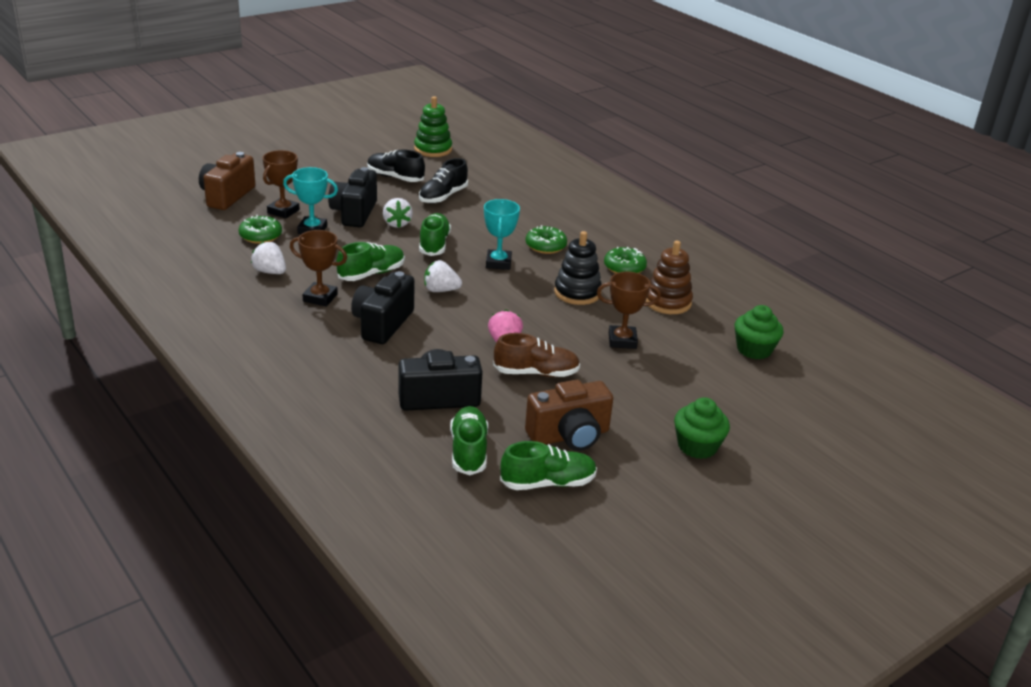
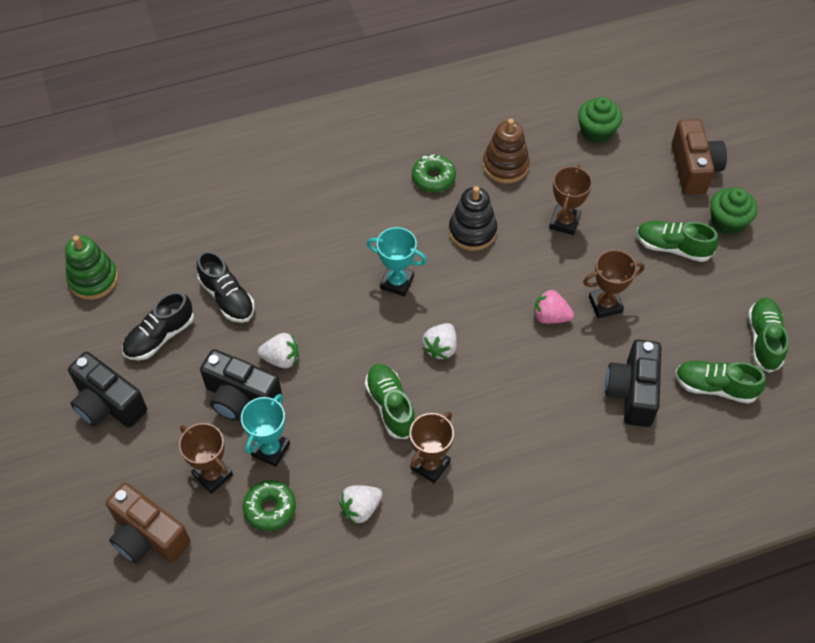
camera: 70 degrees left, 25 degrees up
black camera [351,271,415,344] -> black camera moved to [68,352,147,428]
green shoe [419,213,451,256] -> green shoe moved to [636,221,719,262]
brown shoe [493,333,580,377] -> brown trophy [583,250,645,318]
brown camera [525,380,613,451] -> brown camera moved to [671,119,727,195]
green donut [526,225,567,254] -> none

